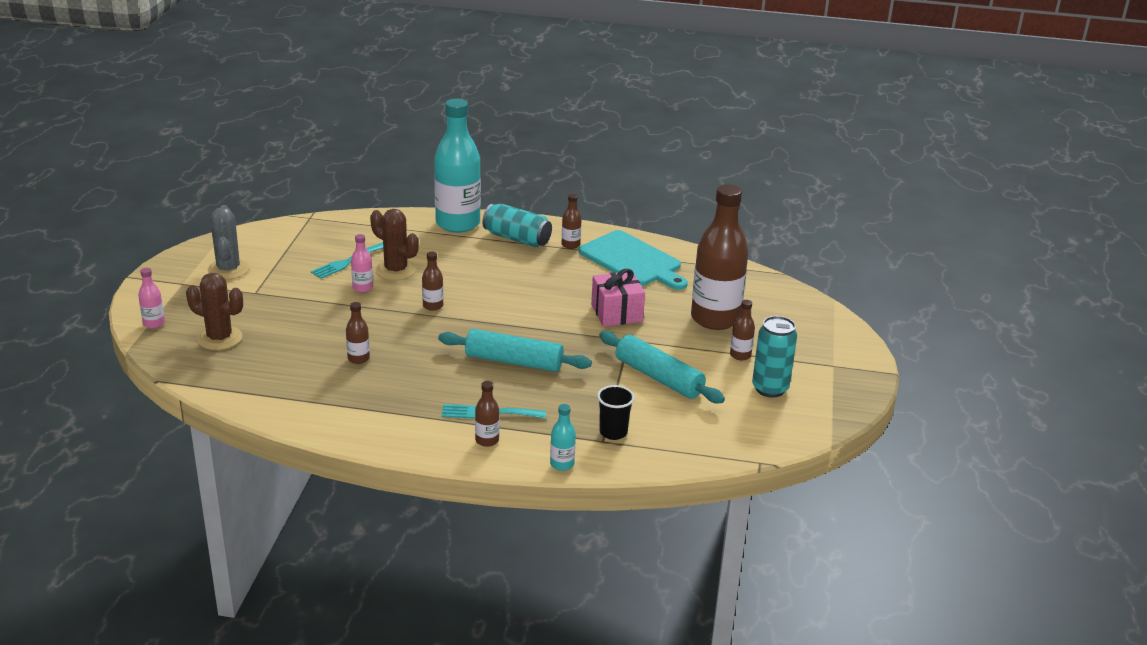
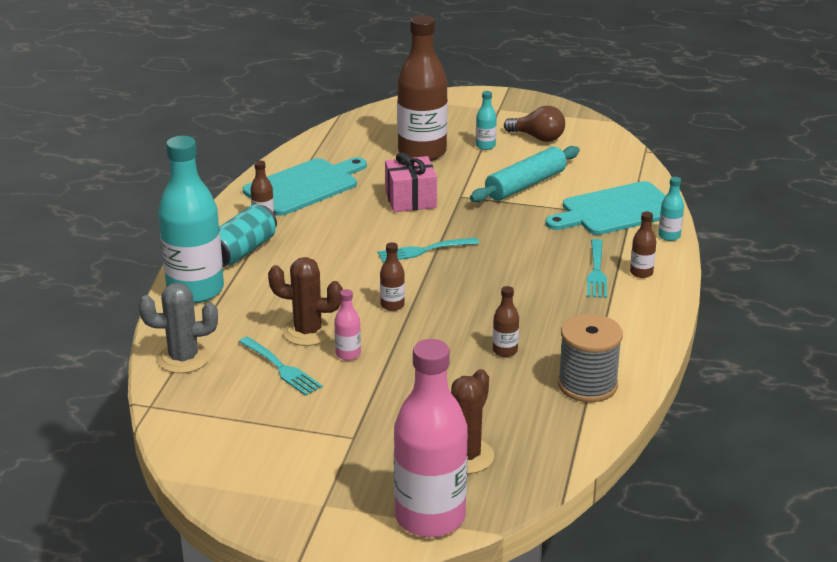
camera: 85 degrees left, 0 degrees up
pink bottle [138,268,165,329] -> pink bottle [394,339,468,537], size x2.40
grey cactus [208,205,249,280] -> grey cactus moved to [139,283,218,373]
brown cactus [370,209,419,280] -> brown cactus turned 60 degrees clockwise [268,257,343,346]
turquoise rolling pin [438,329,592,372] -> none
black cup [597,385,635,440] -> turquoise cutting board [545,181,666,235]
brown bottle [730,300,755,360] -> turquoise bottle [476,91,497,150]
turquoise can [752,316,797,398] -> brown light bulb [504,106,565,142]
none -> turquoise fork [378,238,479,262]
none -> grey spool [558,314,623,402]

